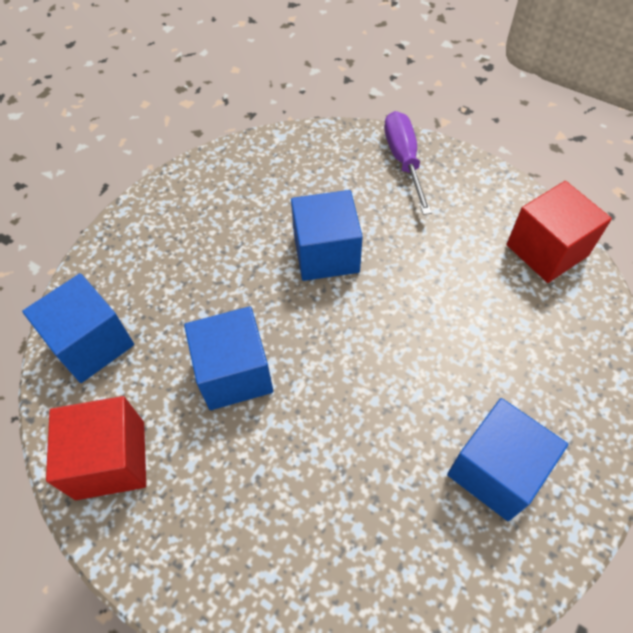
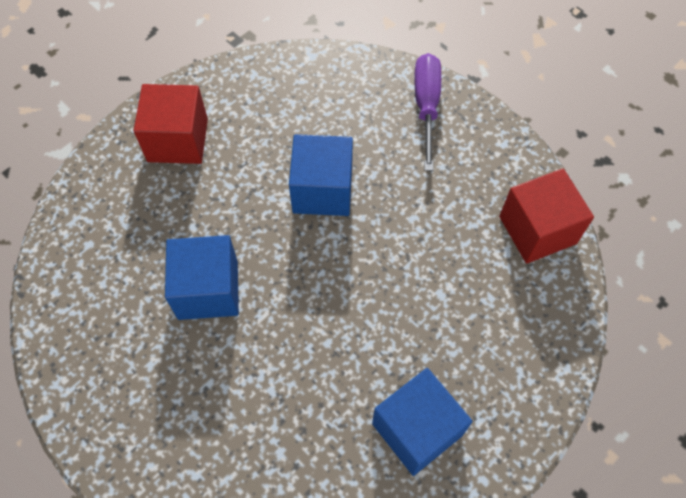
camera: 10 degrees right, 5 degrees up
blue cube [22,273,134,383] -> none
red cube [46,396,146,500] -> red cube moved to [134,84,208,164]

